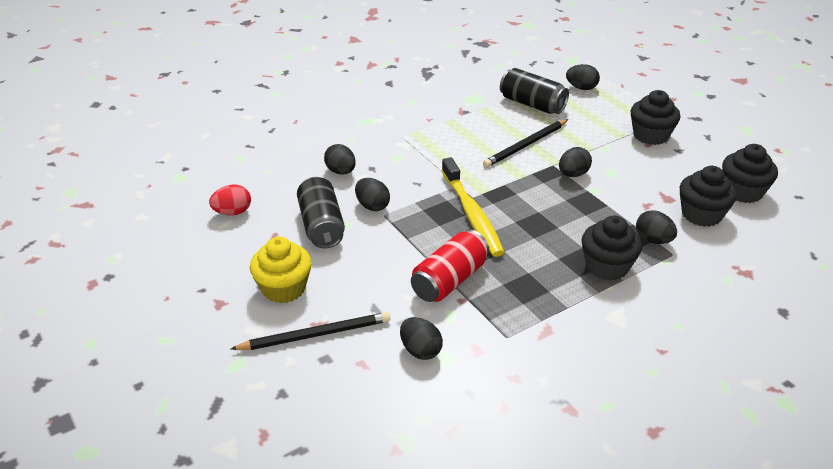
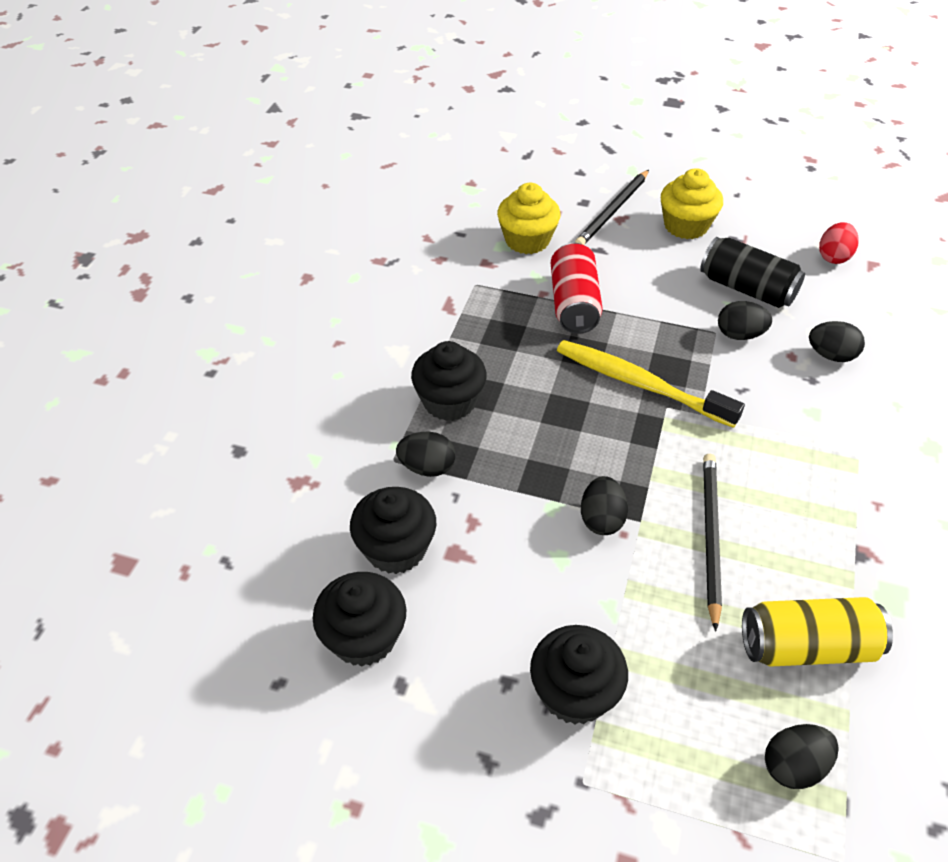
camera: 140 degrees right, 10 degrees up
black egg [400,317,443,360] -> yellow cupcake [497,183,560,254]
black can [500,68,569,114] -> yellow can [742,597,893,666]

